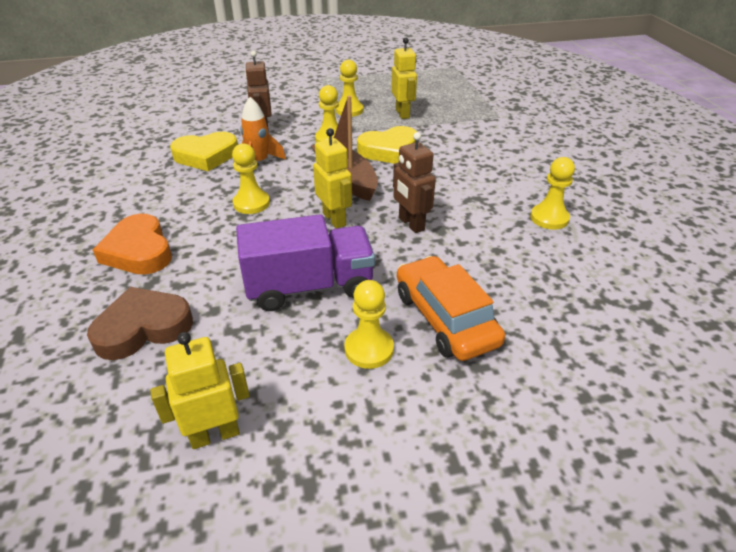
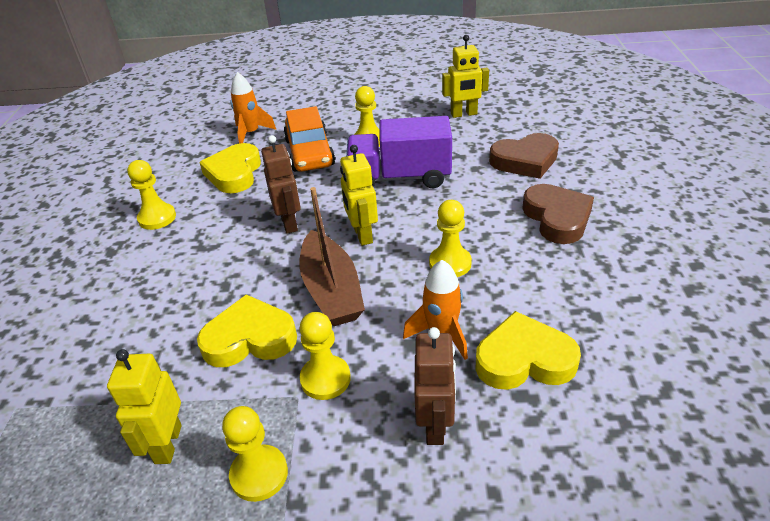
camera: 165 degrees left, 0 degrees up
orange heart [93,214,172,275] -> brown heart [522,184,594,244]
none -> yellow heart [199,143,261,193]
none -> orange rocket [231,72,276,144]

